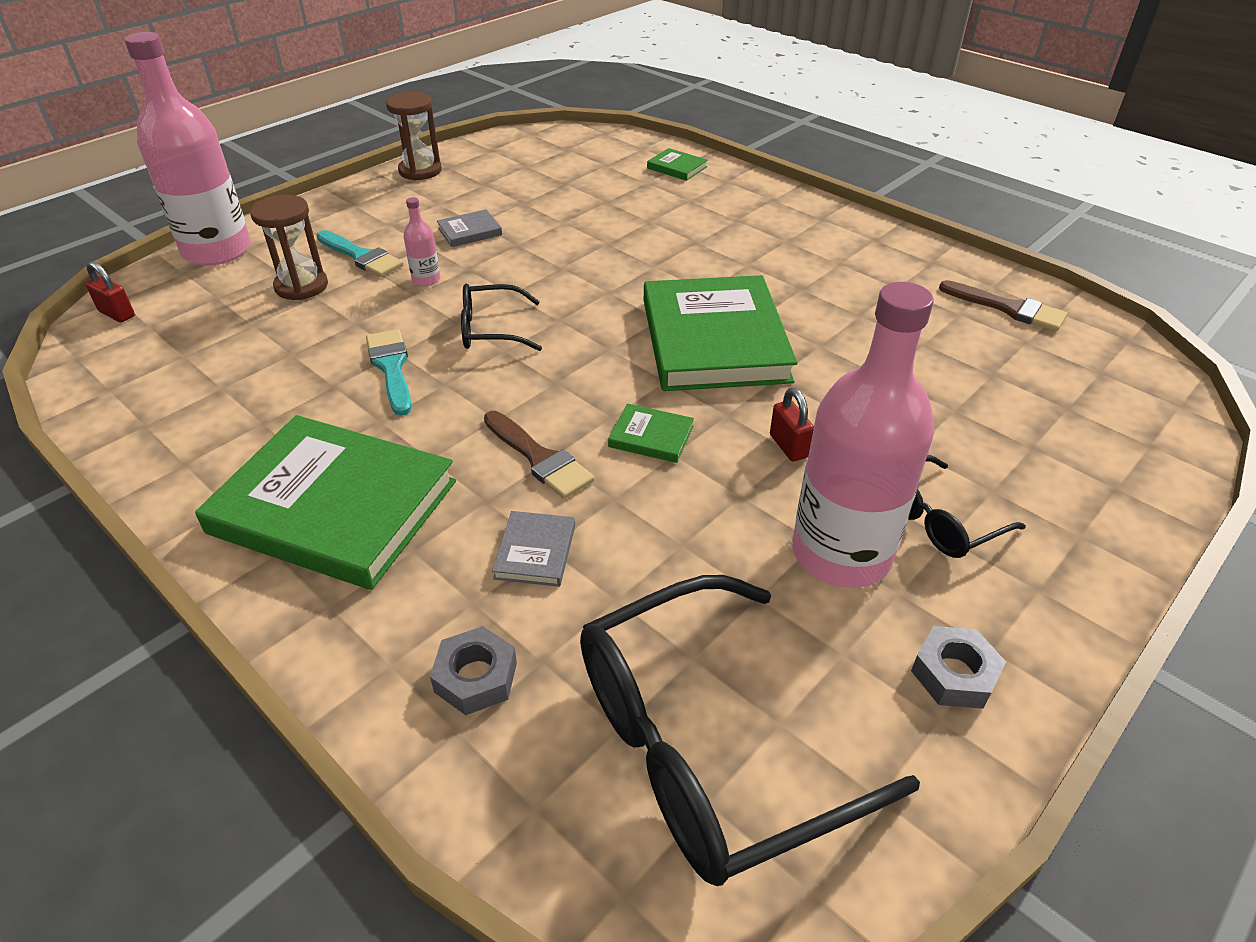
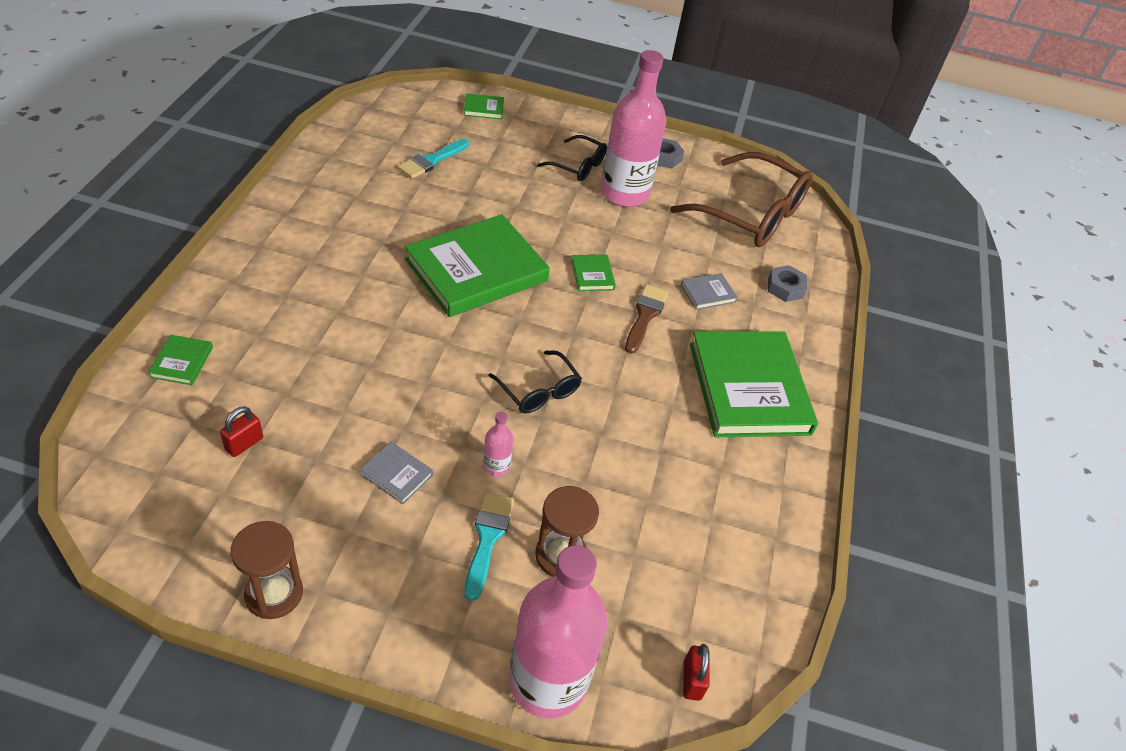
camera: 125 degrees left, 5 degrees up
turquoise brush [366,329,412,416] -> turquoise brush moved to [398,139,469,179]
black glasses [580,575,920,886] -> brown glasses [670,152,813,247]
red padlock [770,387,814,461] -> red padlock moved to [220,406,263,457]
brown brush [939,280,1067,331] -> none
none -> green book [464,93,504,120]

